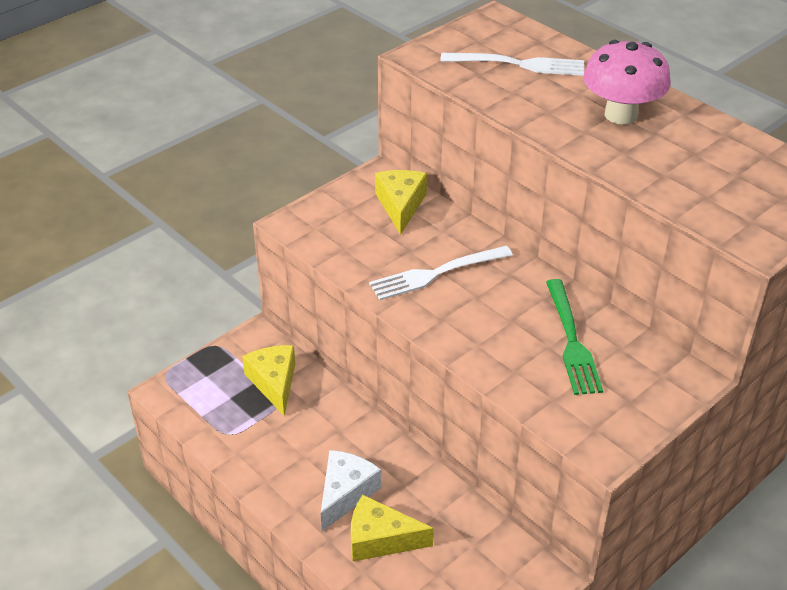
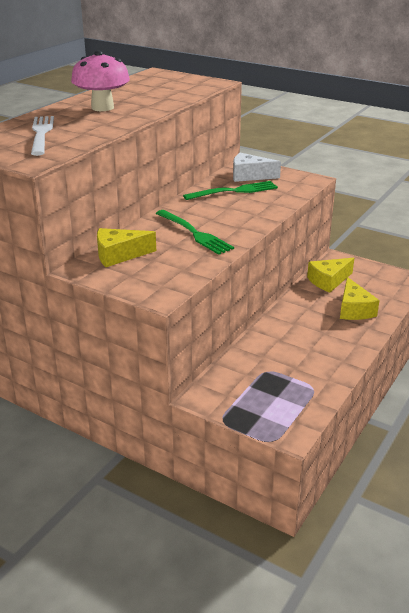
camera: 105 degrees left, 10 degrees down
yellow cheese [242,345,295,416] -> yellow cheese moved to [307,258,354,293]
white cheese [321,450,381,531] -> white cheese moved to [233,153,281,182]
white fork [369,246,513,300] -> green fork [156,210,234,255]

